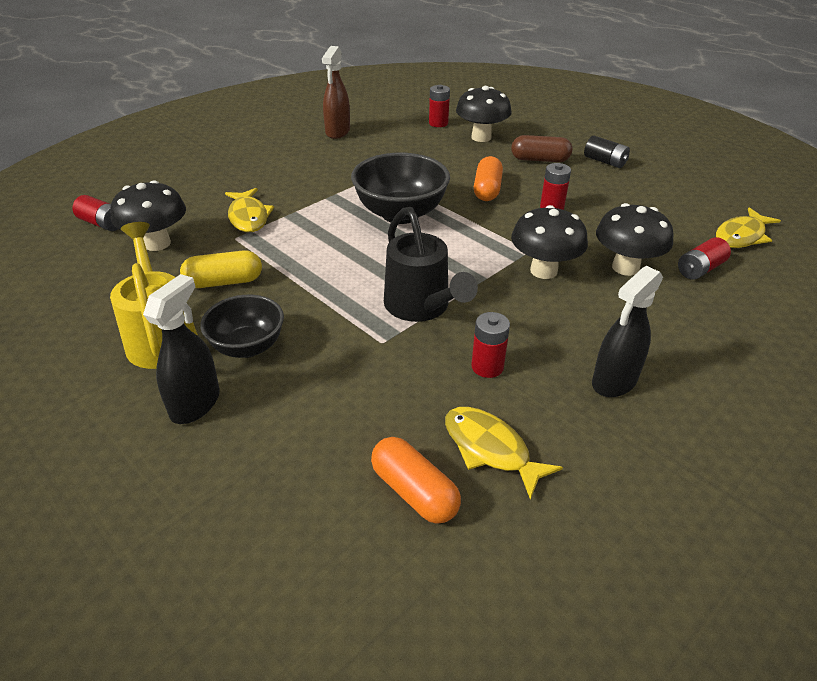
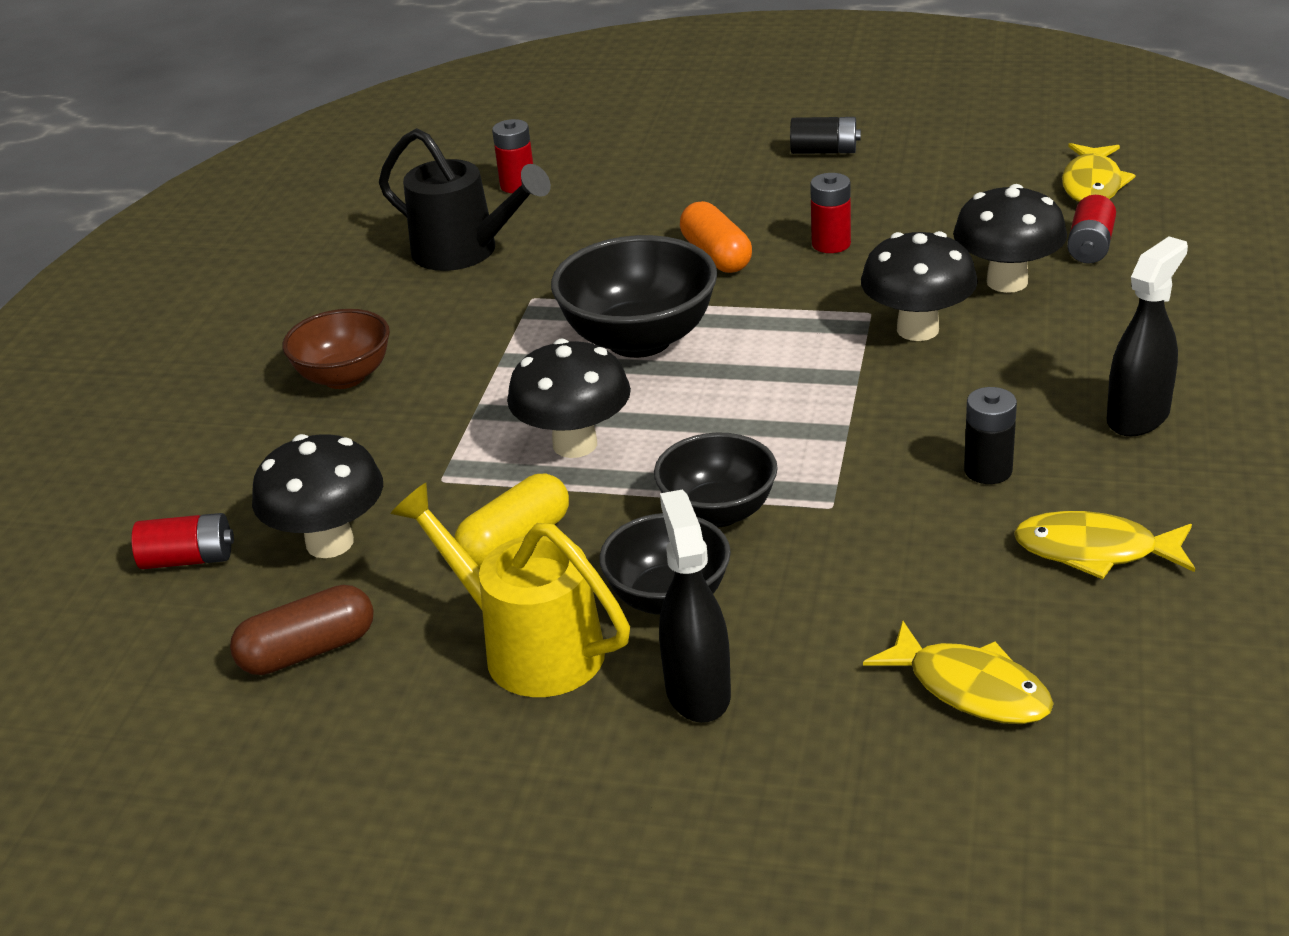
camera: 30 degrees left, 5 degrees down
yellow fish [225,188,274,232] -> yellow fish moved to [863,620,1054,724]
brown spray bottle [322,46,350,139] -> none
orange capsule [371,437,461,523] -> none
black watering can [384,207,478,322] -> black watering can moved to [379,128,551,271]
black mushroom [456,86,512,142] -> black mushroom moved to [507,339,631,458]
red battery [471,312,510,378] -> black battery [964,387,1017,484]
brown capsule [511,135,572,162] -> brown capsule moved to [230,585,374,675]
black spray bottle [592,266,663,397] -> black spray bottle turned 150 degrees counterclockwise [1107,236,1188,436]
none -> brown bowl [282,309,390,389]
none -> black bowl [654,432,778,527]

